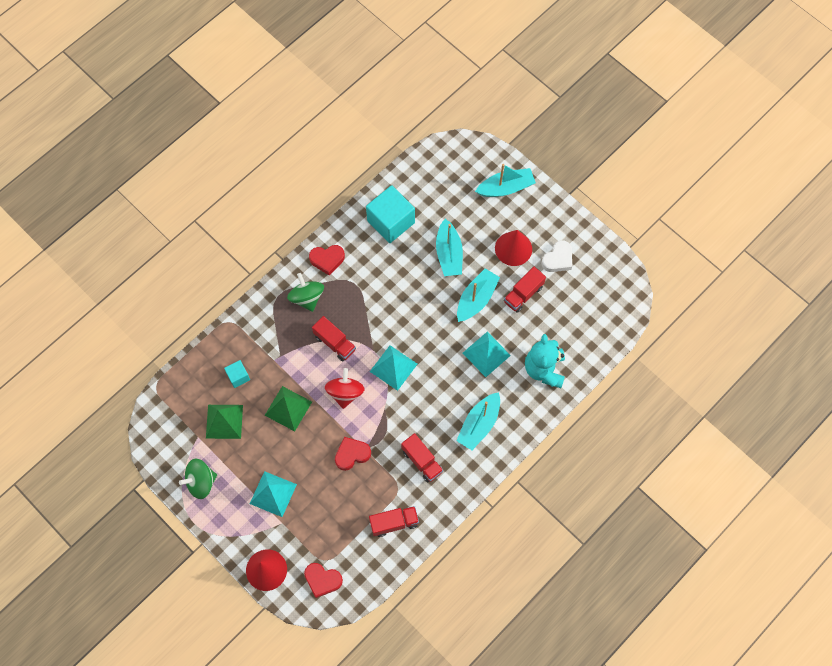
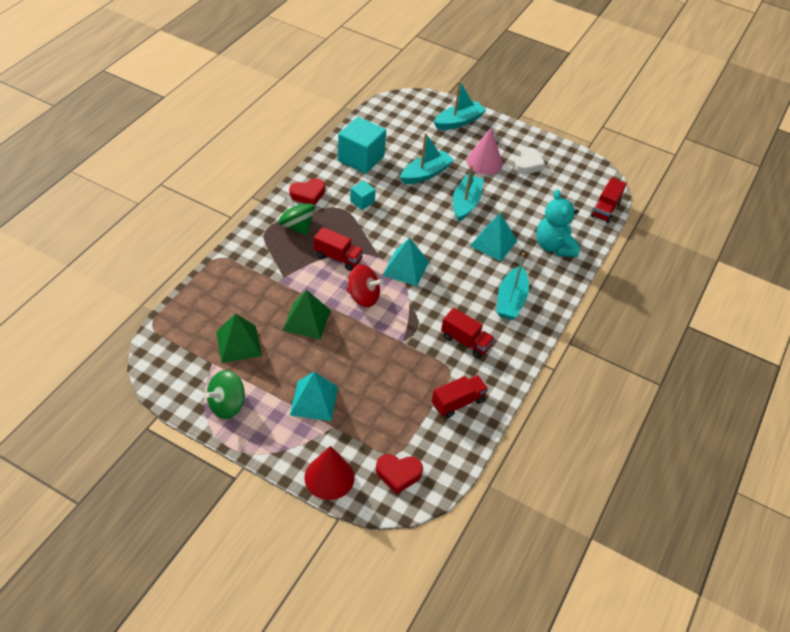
camera: 20 degrees left, 20 degrees down
turquoise cube [224,360,250,388] -> turquoise cube moved to [350,180,376,210]
red spinning top [325,368,364,409] -> red spinning top turned 120 degrees clockwise [347,265,383,307]
red heart [335,437,371,471] -> none
turquoise boat [436,219,463,276] -> turquoise boat turned 105 degrees counterclockwise [400,133,454,184]
red cone [495,230,532,266] -> pink cone [466,128,503,175]
red truck [504,267,546,313] -> red truck moved to [591,178,626,223]

